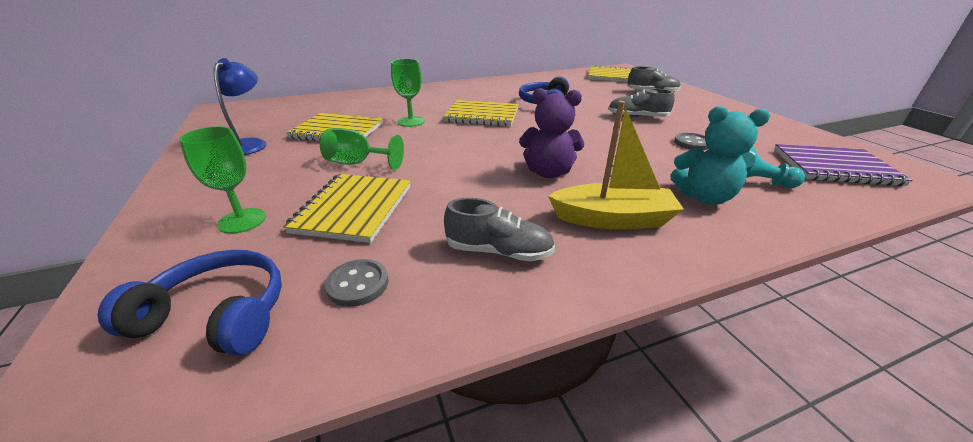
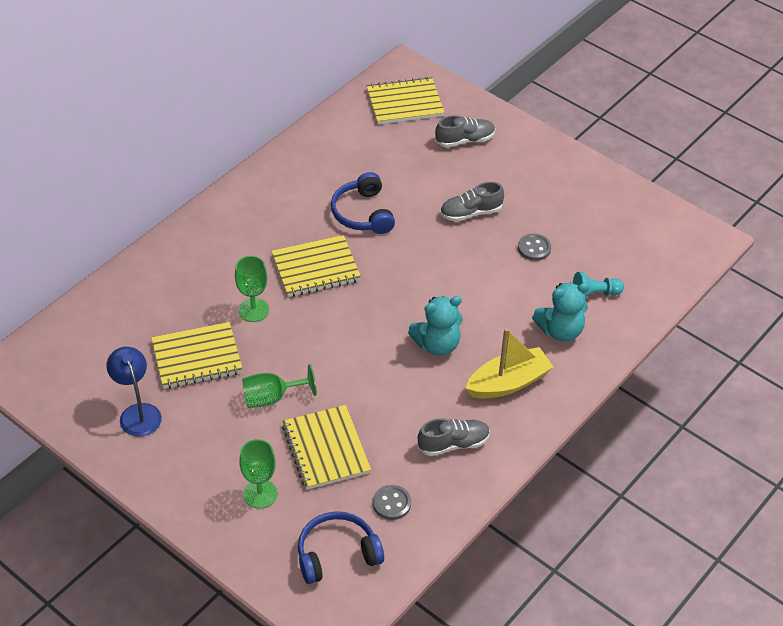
camera: 30 degrees left, 15 degrees up
purple teddy bear [519,88,584,178] -> turquoise teddy bear [408,296,463,356]
purple notebook [774,144,912,186] -> none

